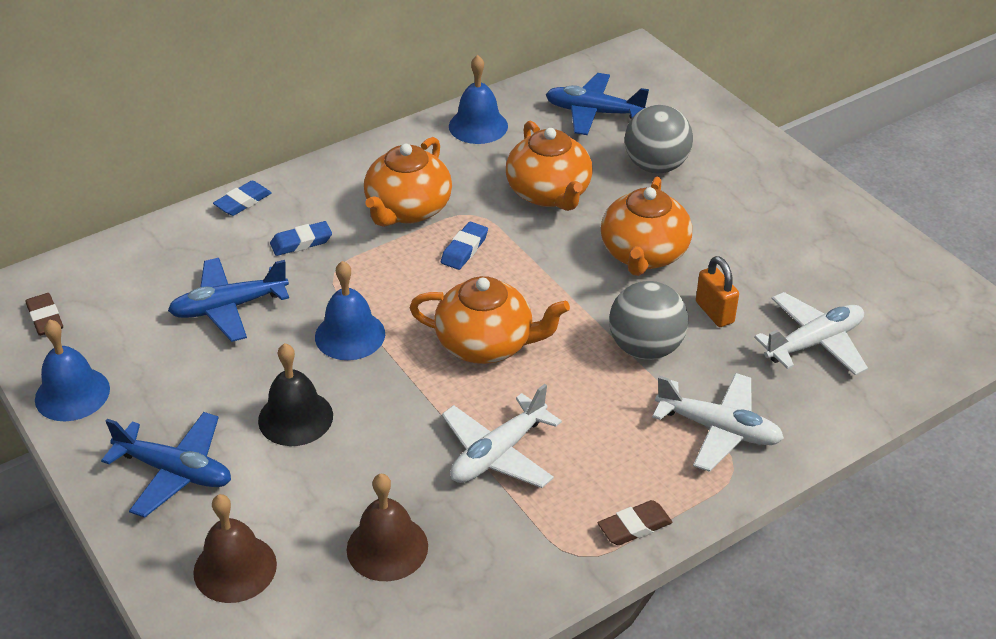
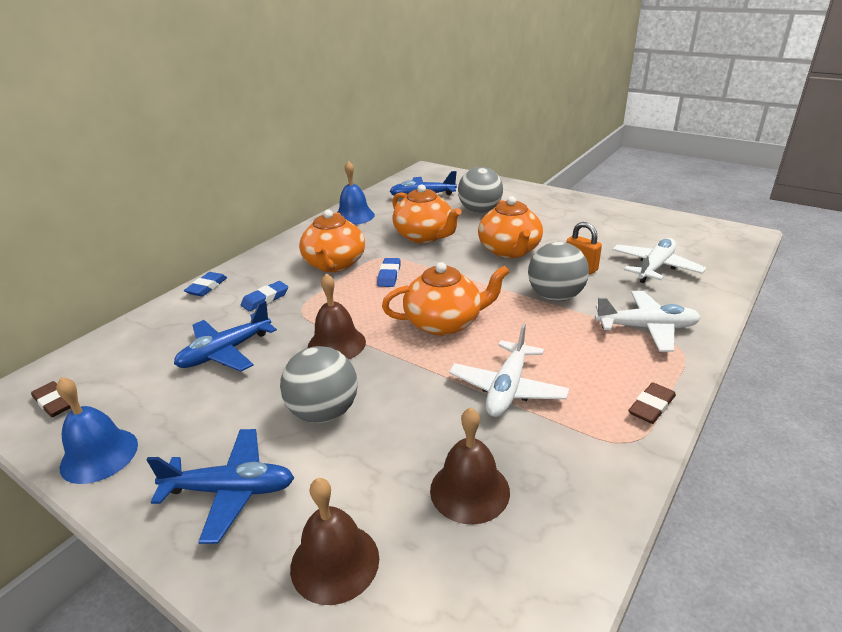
camera: 20 degrees left, 10 degrees down
black bell [258,343,333,446] -> grey ball [280,346,358,423]
blue bell [315,261,385,360] -> brown bell [308,273,366,359]

